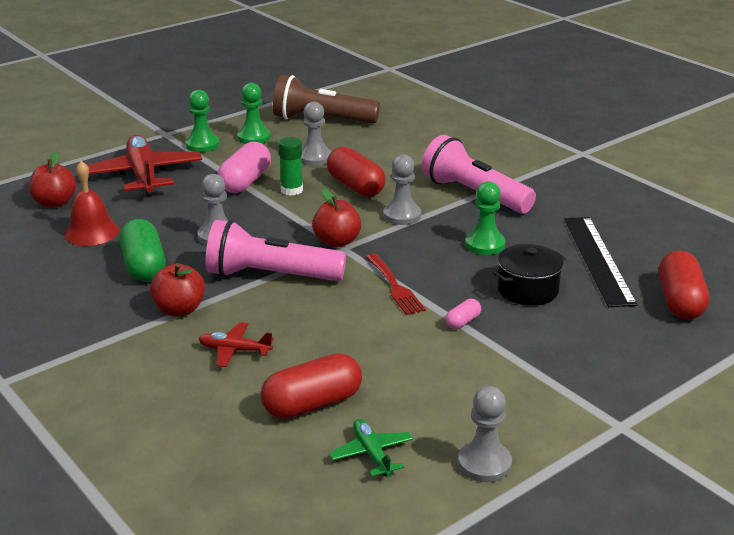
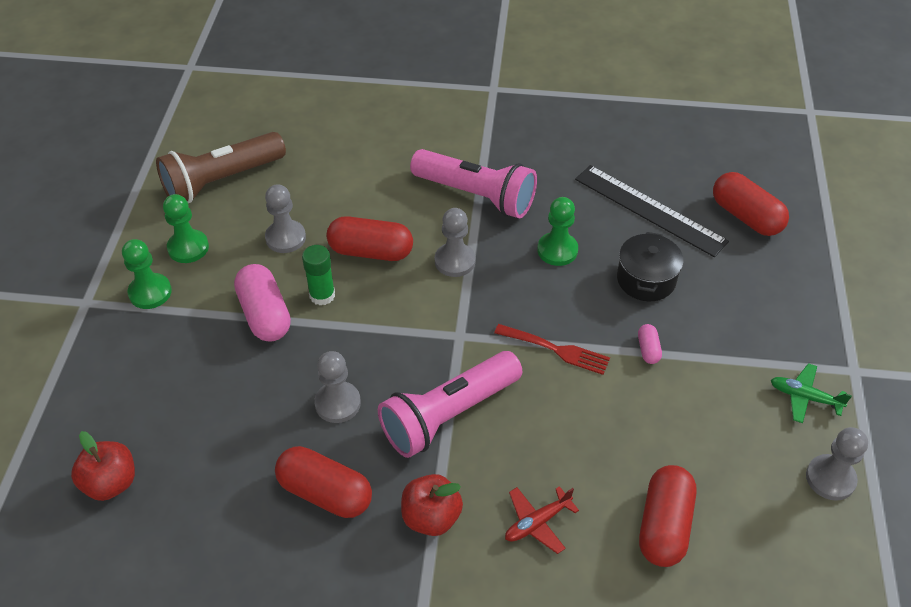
camera: 45 degrees left, 20 degrees up
red bell [64,161,119,246] -> none
red plane [87,135,202,197] -> none
green capsule [120,219,165,282] -> red capsule [275,446,372,518]
red apple [312,188,361,247] -> none
green plane [329,419,413,477] -> green plane moved to [771,363,852,423]
pink flashlight [422,135,536,214] -> pink flashlight turned 150 degrees counterclockwise [410,149,537,218]

